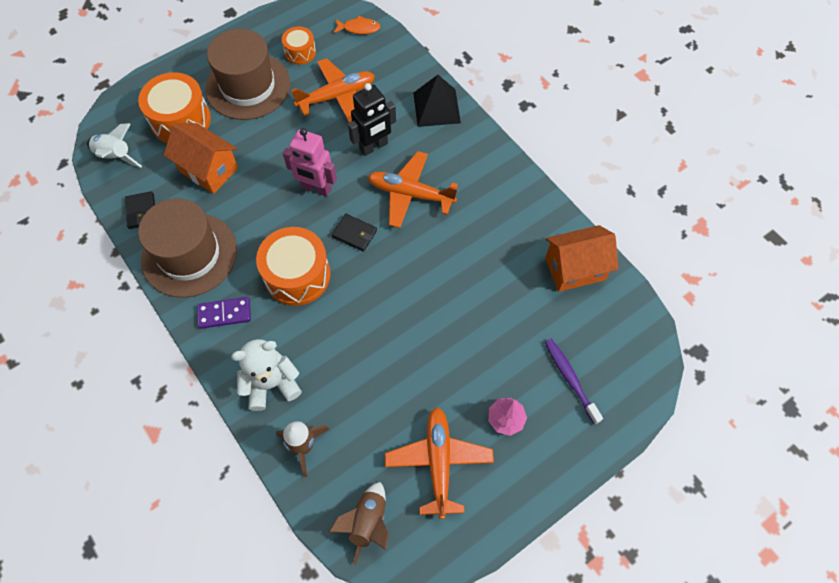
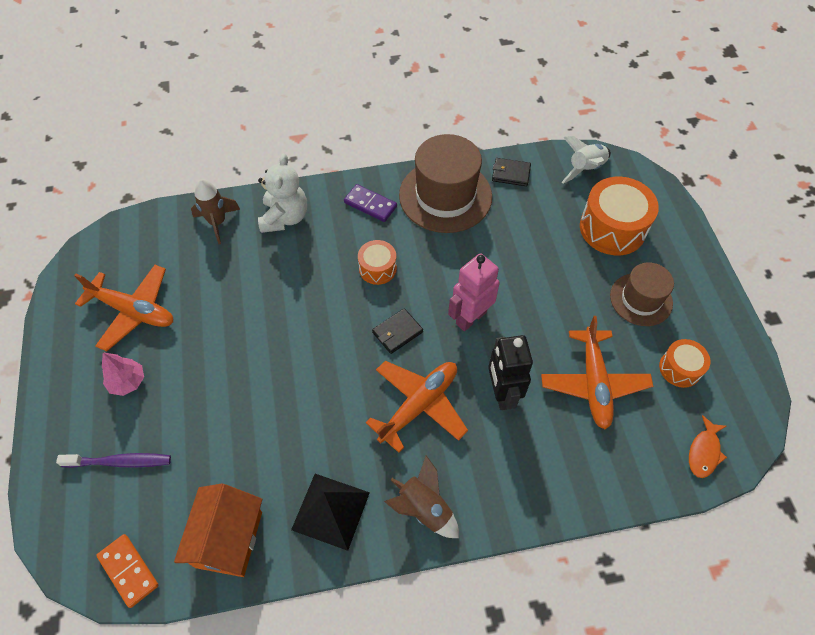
camera: 115 degrees right, 5 degrees down
orange house [164,123,238,194] -> none
purple domino [197,297,251,329] -> purple domino turned 75 degrees counterclockwise [344,184,397,222]
brown hat [205,29,290,120] -> brown hat [610,262,674,326], size x0.61
orange drum [256,227,331,306] -> orange drum [358,240,397,285], size x0.55
brown rocket [329,482,389,565] -> brown rocket moved to [384,456,459,538]
black pyramid [413,75,461,127] -> black pyramid moved to [291,474,370,551]
none -> orange domino [96,534,159,608]

